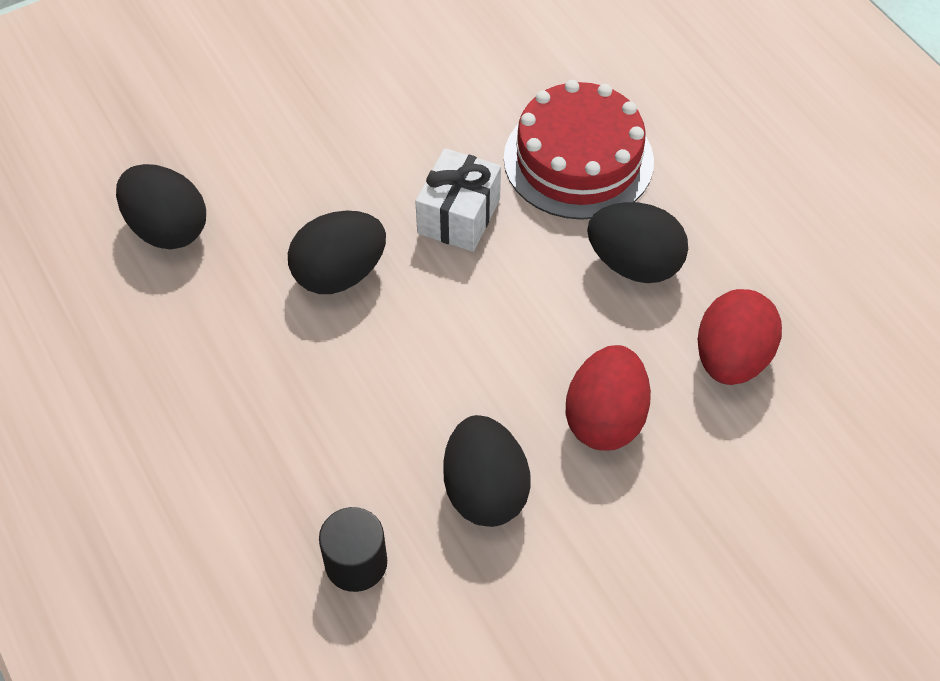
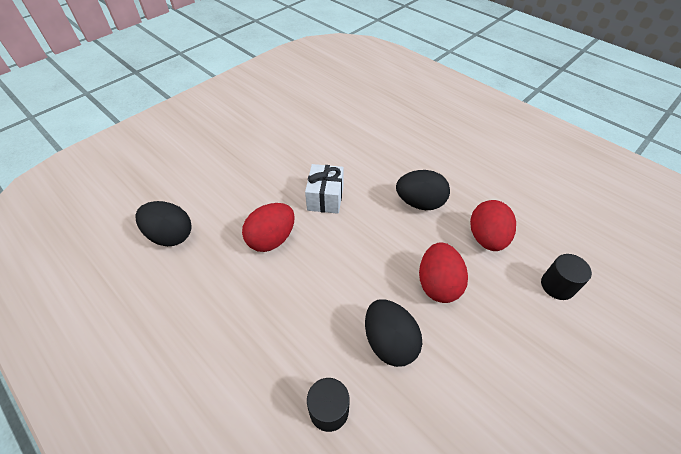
camera: 15 degrees left, 5 degrees down
black egg [288,211,386,294] -> red egg [242,203,295,252]
red cake [504,80,654,220] -> none
none -> black cylinder [541,254,592,300]

